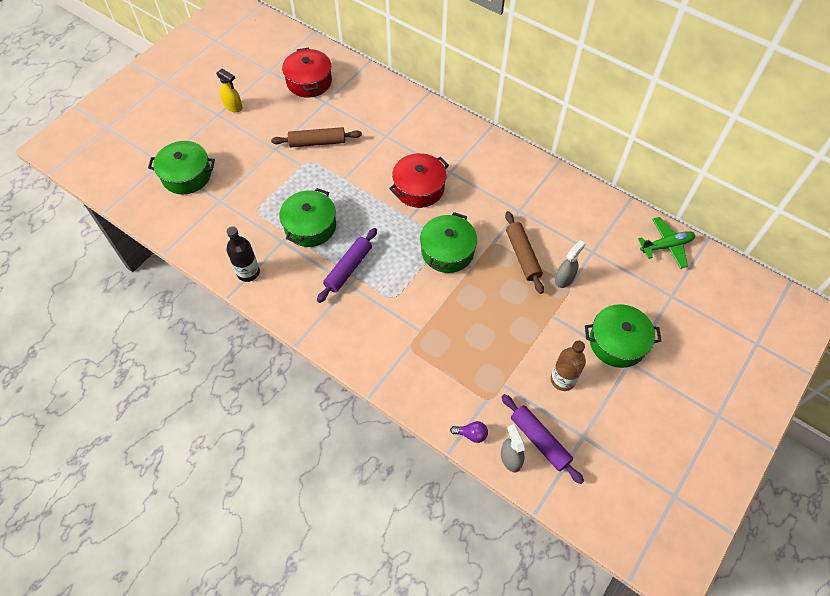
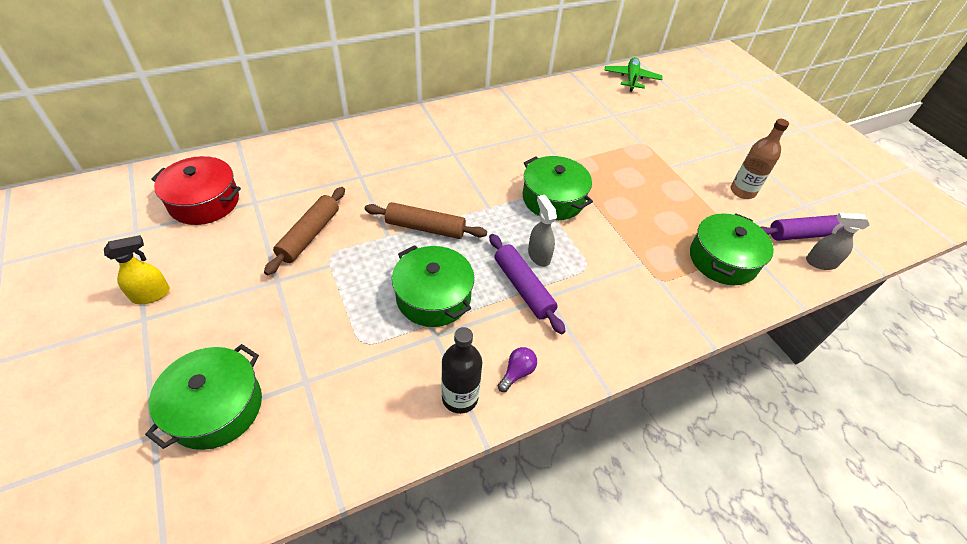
camera: 65 degrees left, 10 degrees down
red pot [389,153,449,208] -> none
purple light bulb [450,421,488,443] -> purple light bulb moved to [498,347,537,392]
brown rolling pin [505,211,544,294] -> brown rolling pin moved to [365,202,487,239]
grey spray bottle [555,240,585,288] -> grey spray bottle moved to [528,195,557,267]
green pot [585,304,661,368] -> green pot moved to [690,213,774,285]

